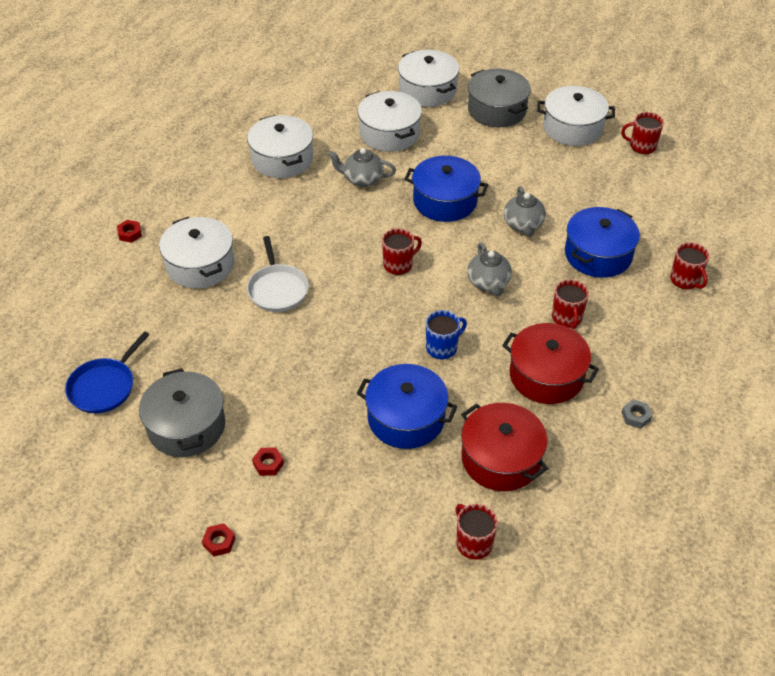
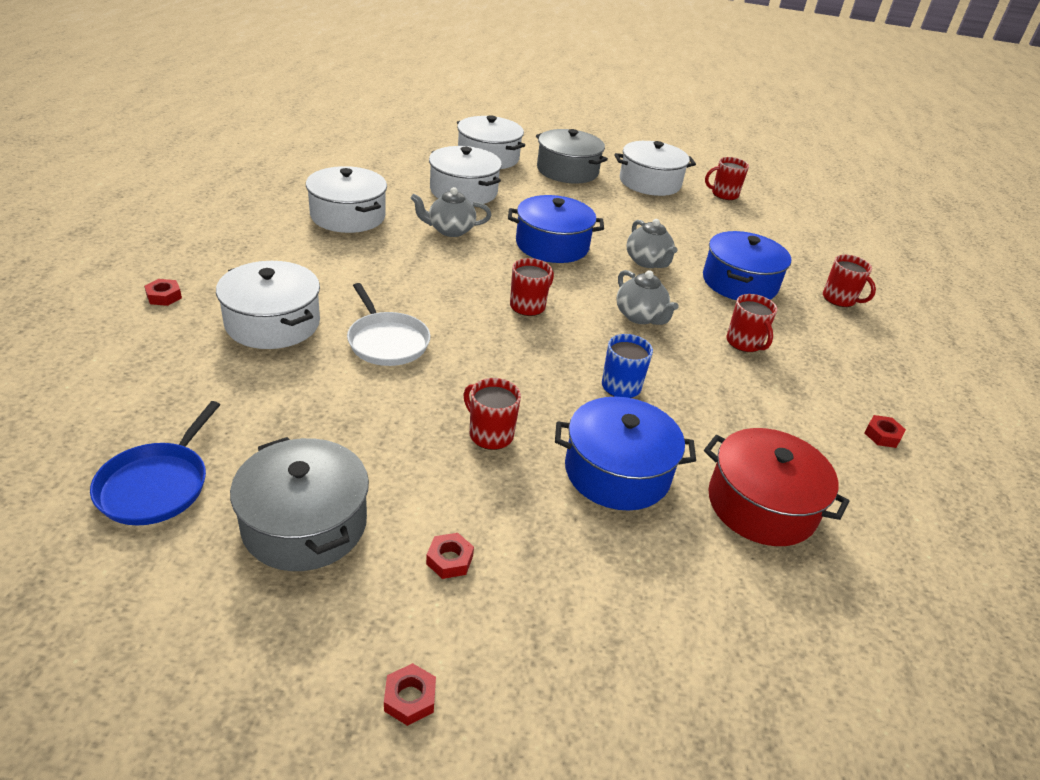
camera: 20 degrees left, 10 degrees down
red mug [456,504,498,559] -> red mug moved to [463,378,521,450]
red pot [502,323,599,404] -> none
grey nut [621,399,653,429] -> red nut [864,415,906,448]

